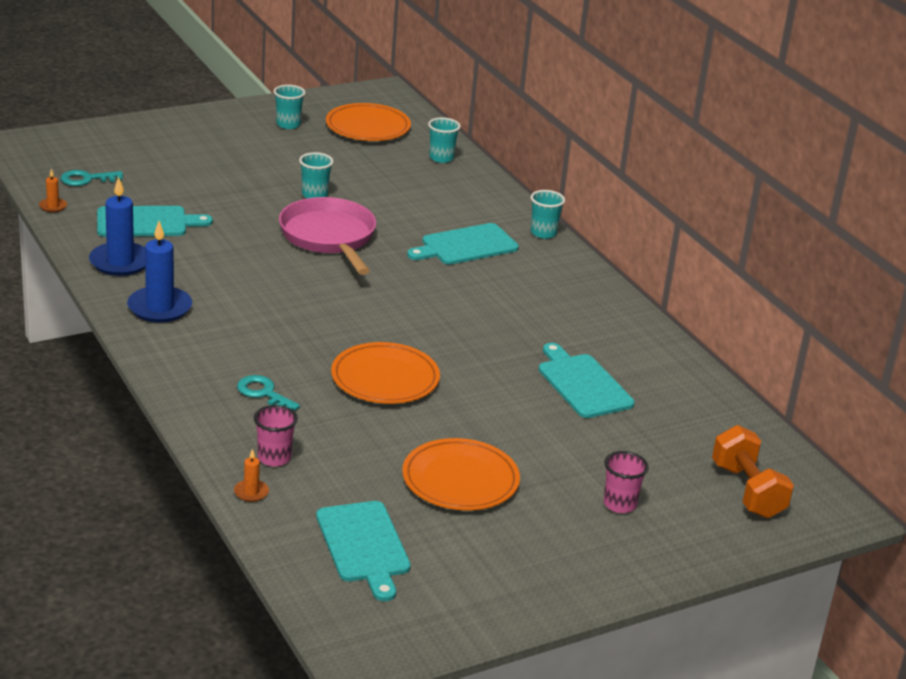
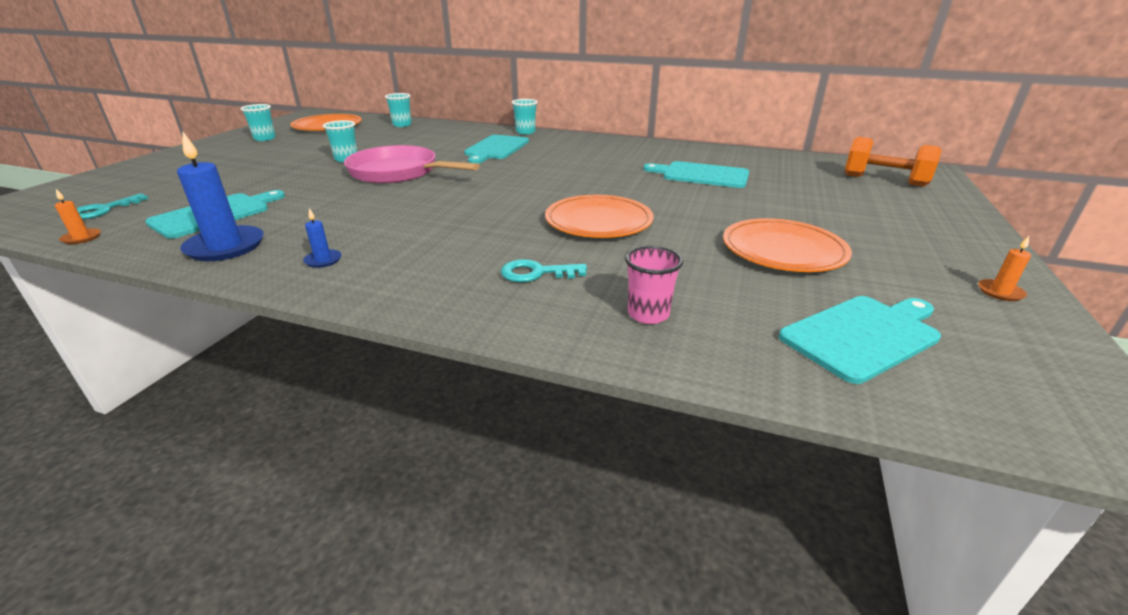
camera: 40 degrees left, 0 degrees up
blue candle [127,221,192,323] -> blue candle [303,208,342,268], size x0.47
orange candle [234,449,269,502] -> orange candle moved to [978,236,1031,301]
turquoise cutting board [316,501,411,601] -> turquoise cutting board turned 60 degrees counterclockwise [779,296,941,384]
pink cup [604,451,649,513] -> none

